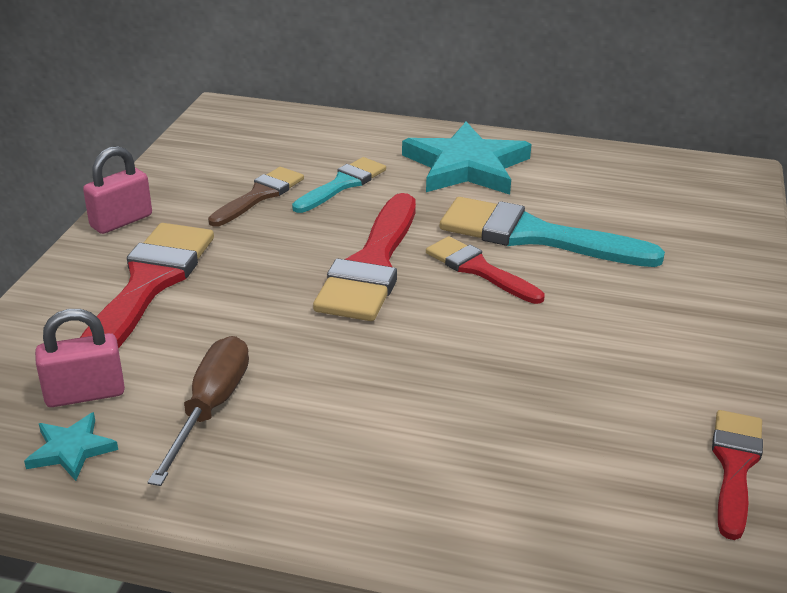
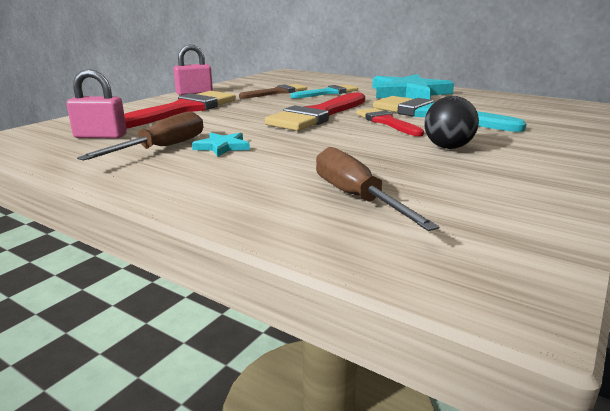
camera: 20 degrees right, 10 degrees down
turquoise star [24,412,118,481] -> turquoise star moved to [192,133,250,157]
red brush [712,410,763,540] -> none
none -> brown screwdriver [316,147,440,231]
none -> black ball [424,96,479,149]

